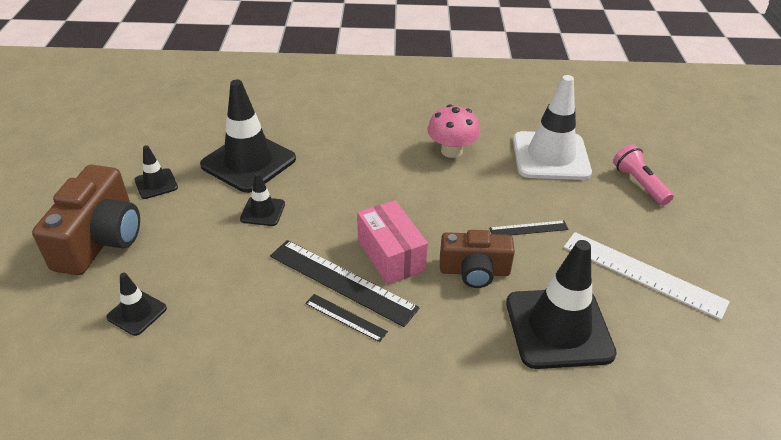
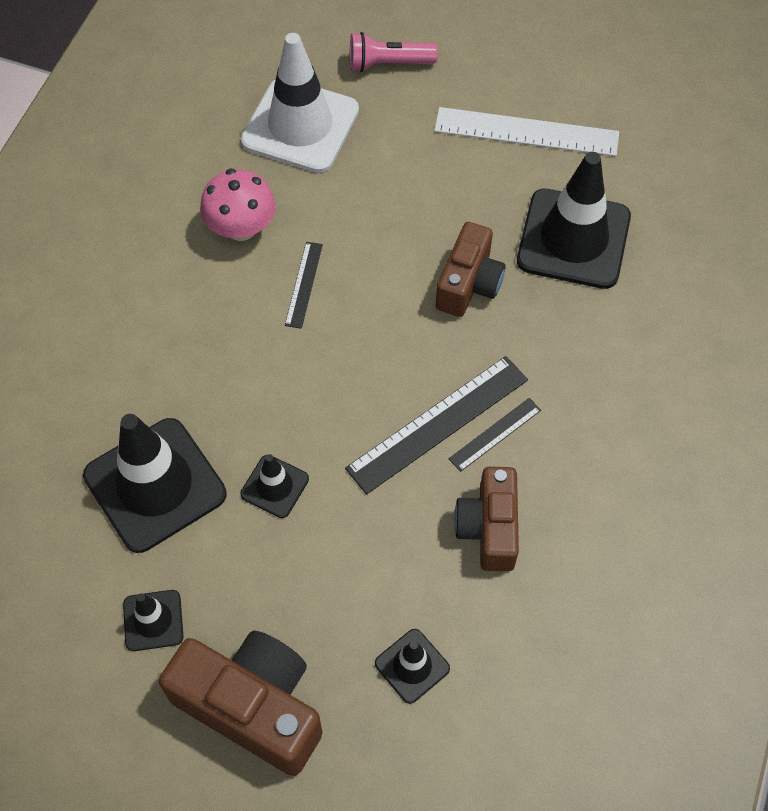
camera: 70 degrees left, 20 degrees up
pink box [357,200,428,285] -> none
black ruler [489,220,569,235] -> black ruler moved to [285,242,323,329]
white ruler [564,232,730,320] -> white ruler turned 45 degrees clockwise [434,107,619,156]
none -> brown camera [454,467,519,571]

